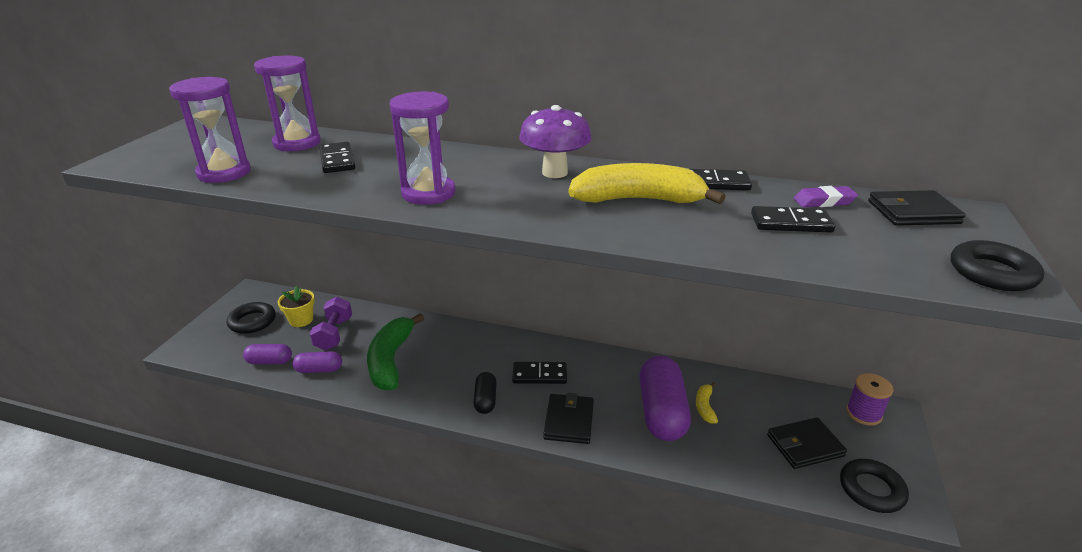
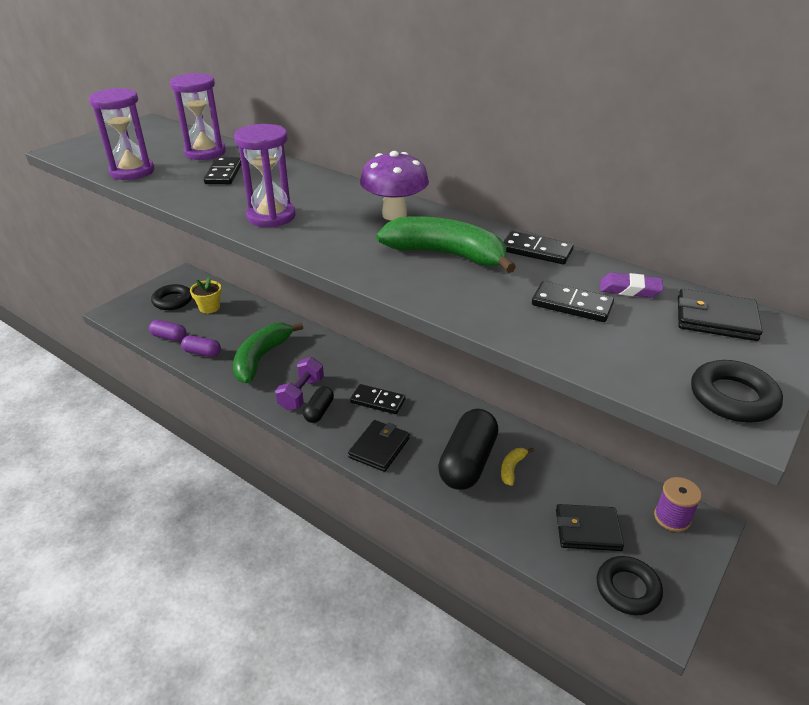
camera: 20 degrees right, 5 degrees up
purple dumbbell [310,297,352,350] -> purple dumbbell moved to [275,357,324,410]
yellow banana [568,163,725,204] -> green banana [376,216,516,273]
purple capsule [639,356,691,441] -> black capsule [438,409,498,490]

